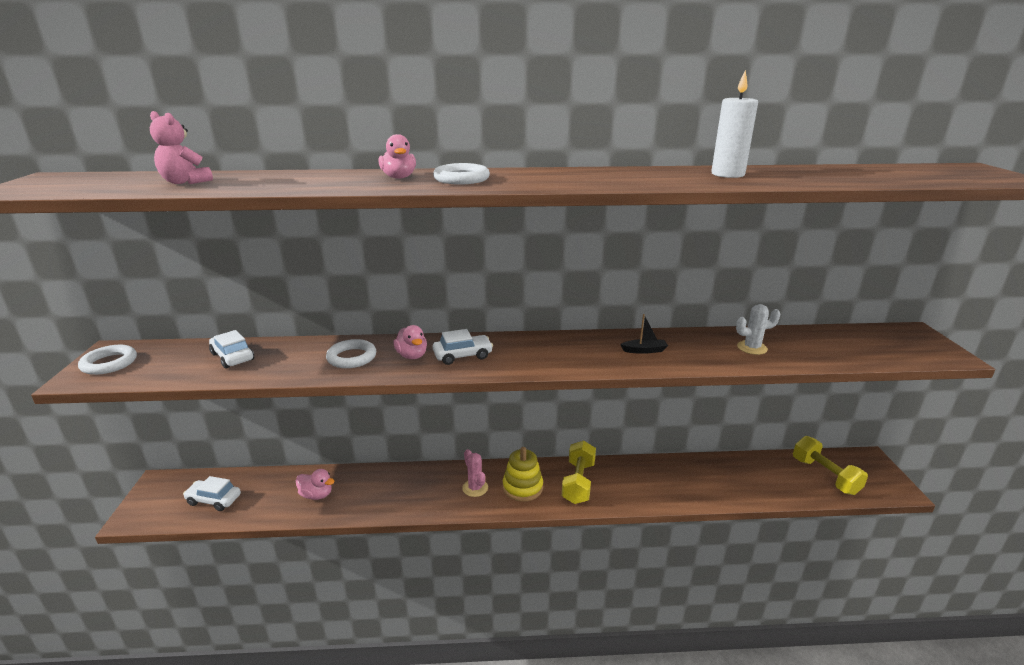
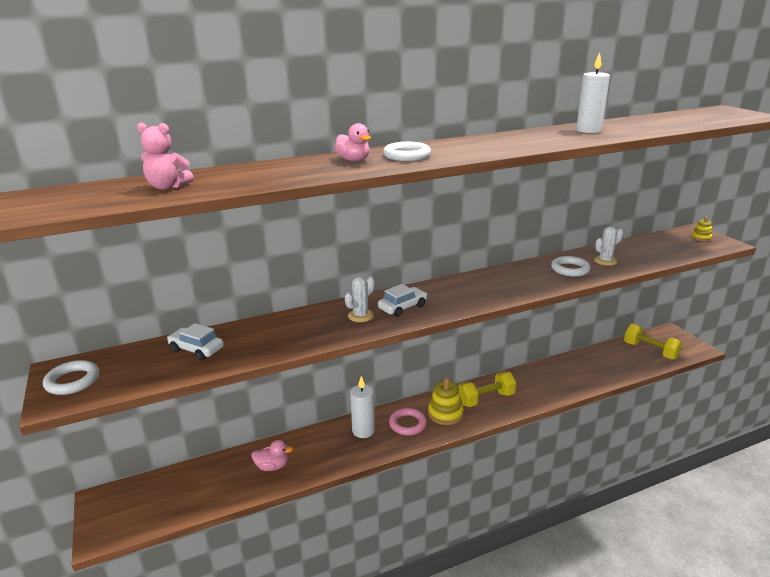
camera: 20 degrees left, 0 degrees up
white car [183,476,241,511] -> none
white ring [326,339,376,368] -> white ring moved to [551,256,591,277]
pink duck [393,325,427,359] -> white cactus [345,276,375,322]
pink cactus [462,449,488,497] -> pink ring [389,408,427,436]
yellow dumbbell [562,440,596,504] -> yellow dumbbell turned 75 degrees clockwise [458,371,516,407]
black boat [620,314,668,354] -> none
none -> white candle [350,376,375,438]
none -> yellow stacking toy [691,217,712,241]

